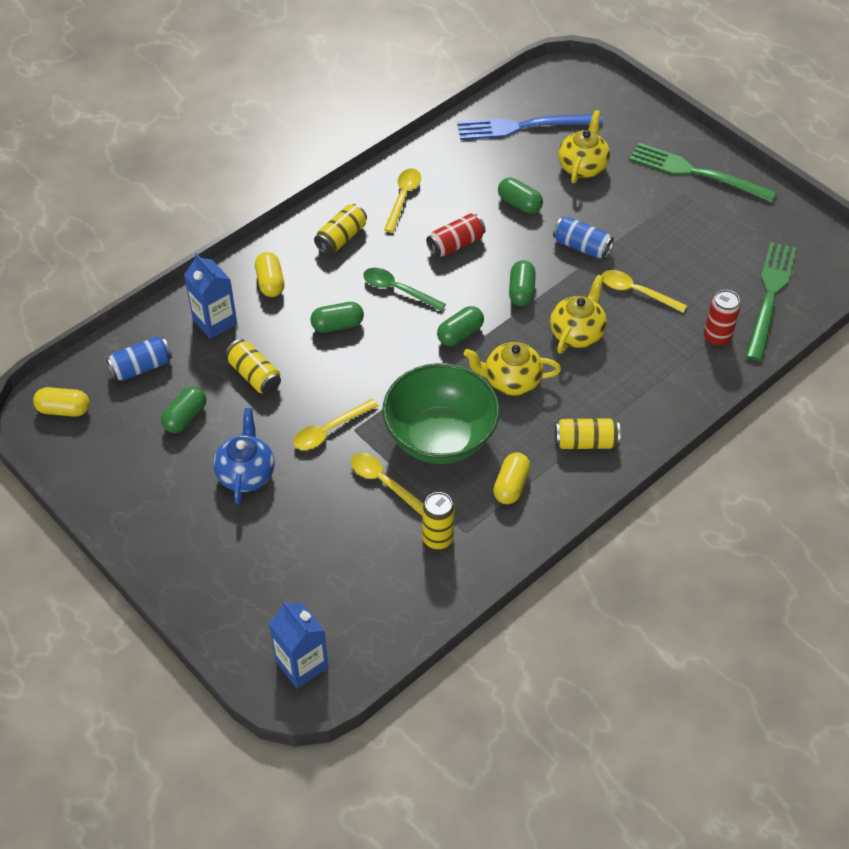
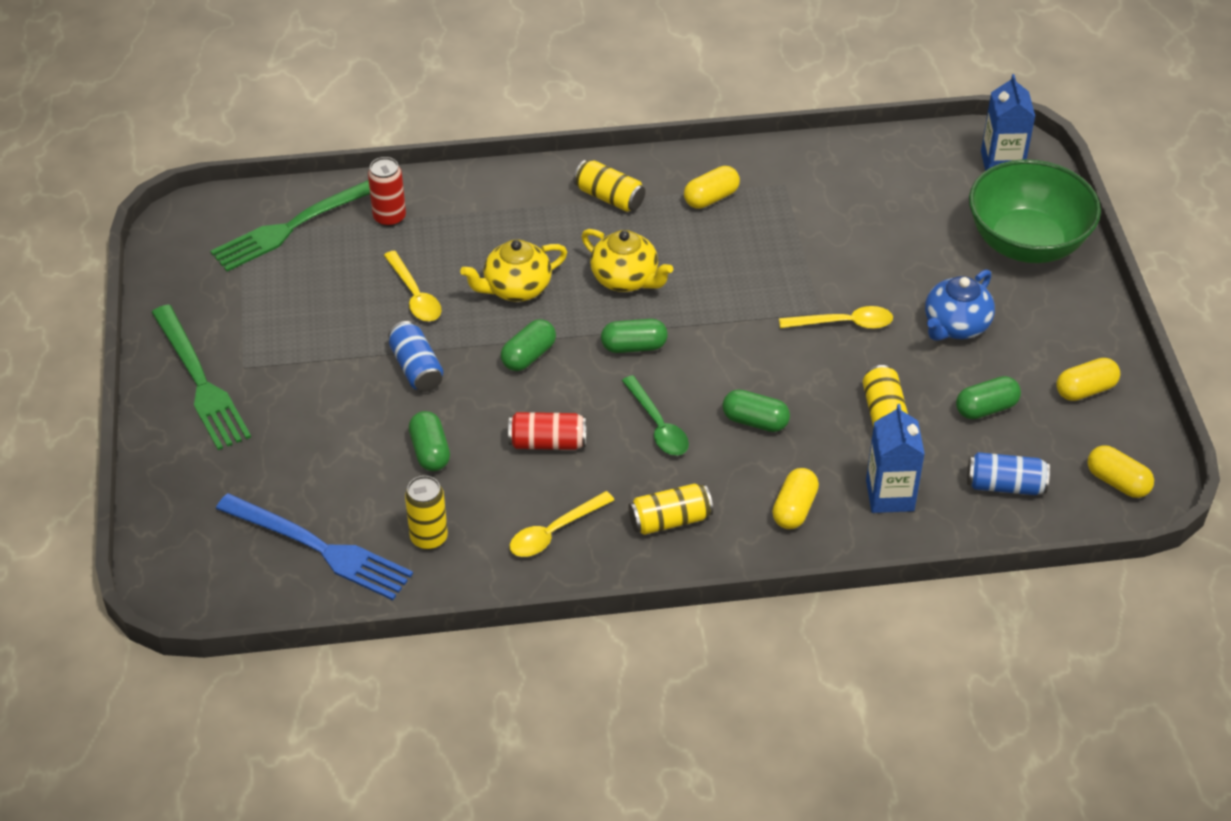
camera: 145 degrees left, 5 degrees down
yellow spoon [351,453,423,516] -> none
green bowl [382,363,500,464] -> green bowl moved to [969,159,1101,263]
yellow can [422,492,455,550] -> yellow can moved to [405,476,448,550]
yellow teapot [558,110,610,183] -> none
none -> yellow capsule [1056,358,1120,401]

